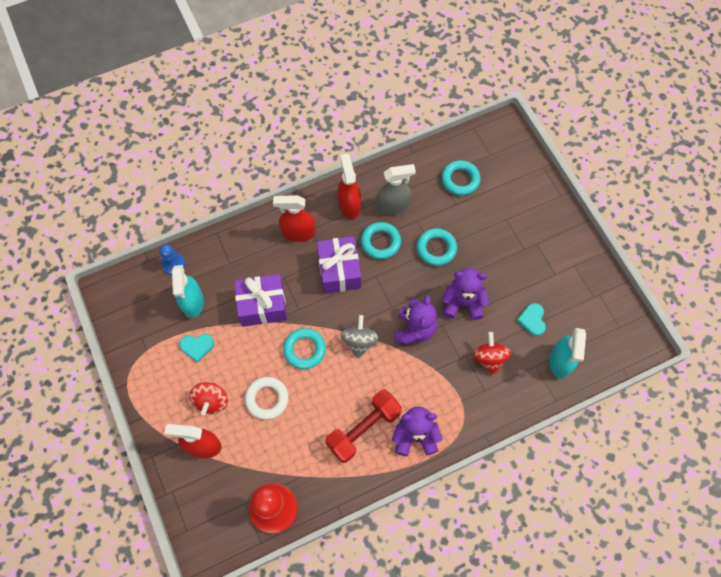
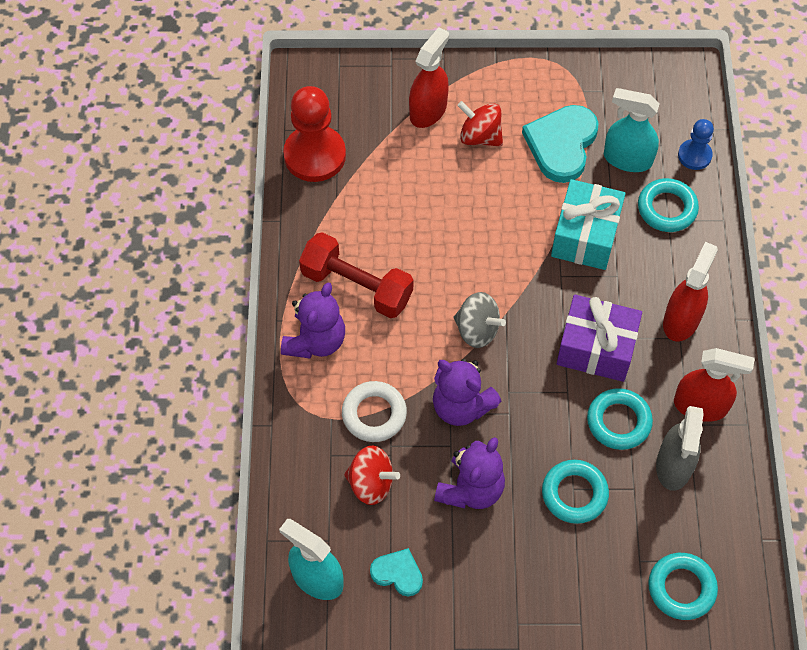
camera: 115 degrees right, 5 degrees down
turquoise heart [179,334,214,362] -> turquoise heart [522,105,599,183], size x1.85
purple gift [234,274,287,327] -> turquoise gift [551,179,626,270]
white ring [245,377,289,420] -> white ring moved to [342,381,407,442]
turquoise ring [283,328,326,369] -> turquoise ring moved to [638,178,699,232]
red dumbbell [325,389,402,463] -> red dumbbell turned 45 degrees counterclockwise [299,232,413,318]

